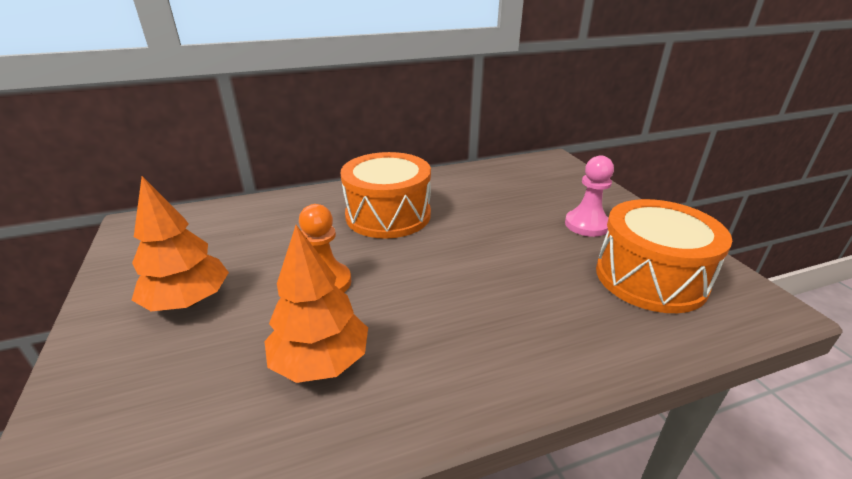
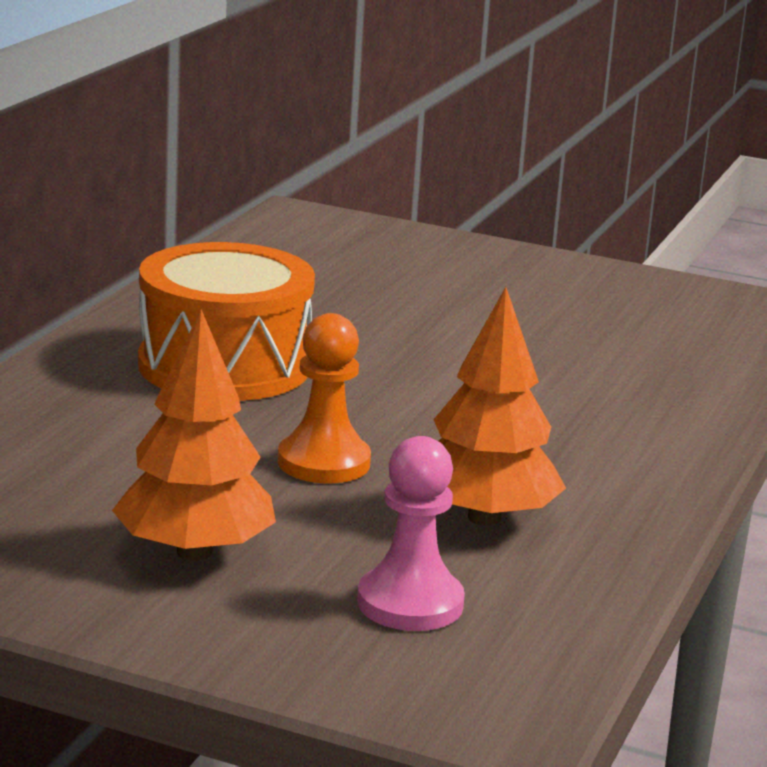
camera: 50 degrees left, 10 degrees down
pink pawn [565,156,614,237] -> pink pawn moved to [357,436,465,631]
orange drum [596,199,732,313] -> none

